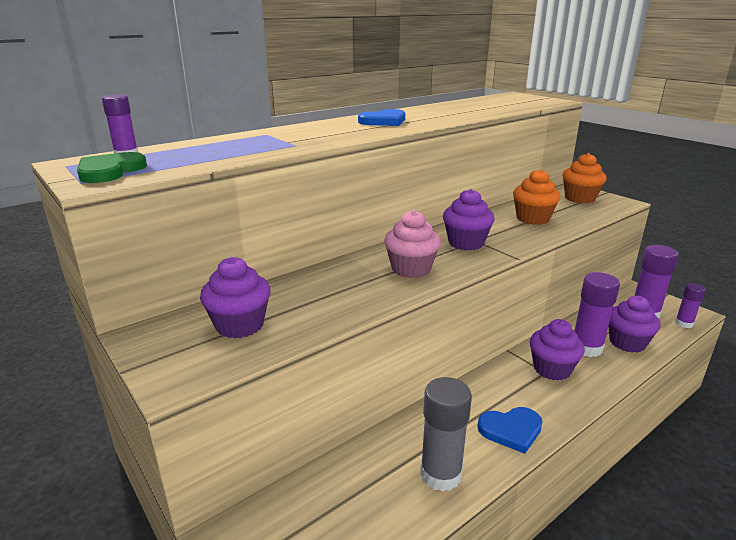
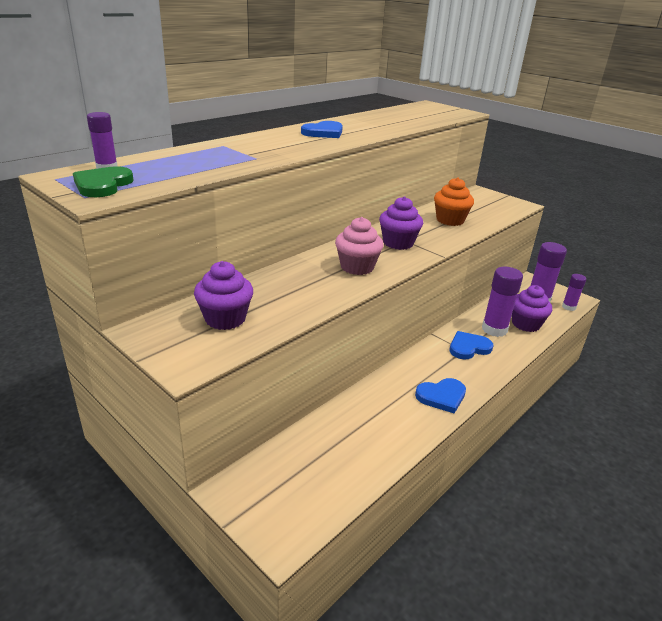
camera: 10 degrees left, 5 degrees up
grey glue stick [420,377,472,492] -> none
purple cupcake [530,319,585,381] -> blue heart [450,331,493,360]
orange cupcake [562,153,607,204] -> none

